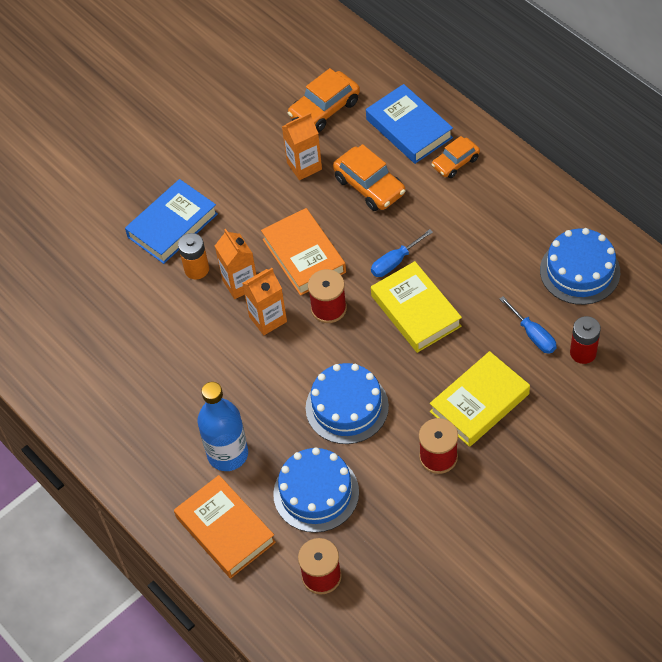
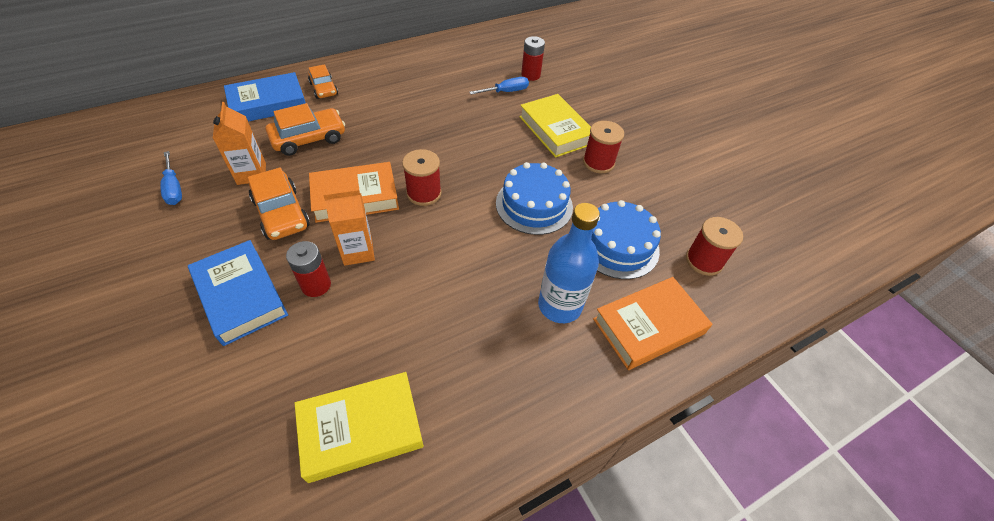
camera: 85 degrees left, 5 degrees down
orange battery [178,233,209,279] -> red battery [286,241,331,297]
orange carton [242,268,287,335] -> none
orange car [288,68,360,132] -> orange car moved to [248,167,310,240]
blue screwdriver [371,229,433,277] -> blue screwdriver moved to [160,151,182,205]
yellow book [371,261,462,353] -> yellow book moved to [295,372,424,483]
blue cake [540,228,620,305] -> none

